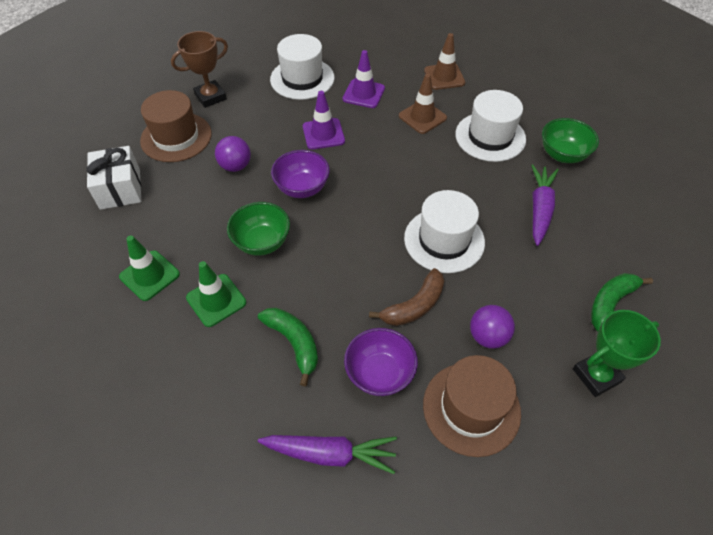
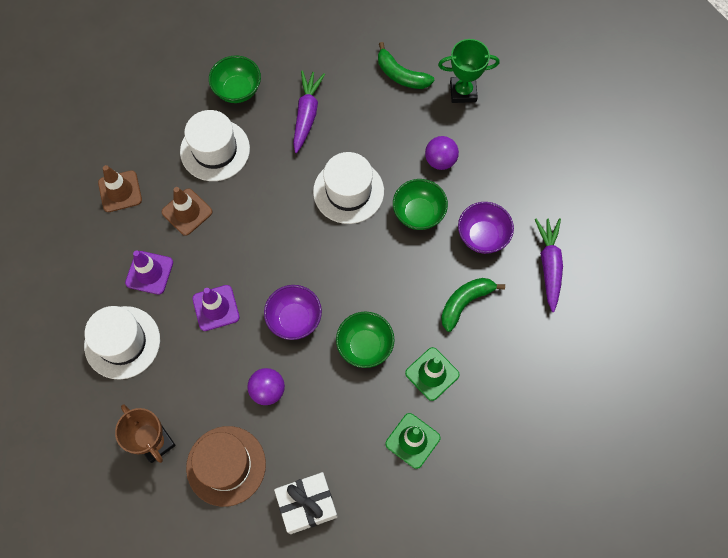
camera: 95 degrees left, 15 degrees up
brown banana [369,268,444,326] -> green bowl [393,179,448,230]
brown hat [423,355,521,457] -> none
purple carrot [531,164,559,246] -> purple carrot turned 90 degrees clockwise [293,70,325,153]
green trophy [573,310,661,397] -> green trophy turned 60 degrees counterclockwise [438,39,499,103]

